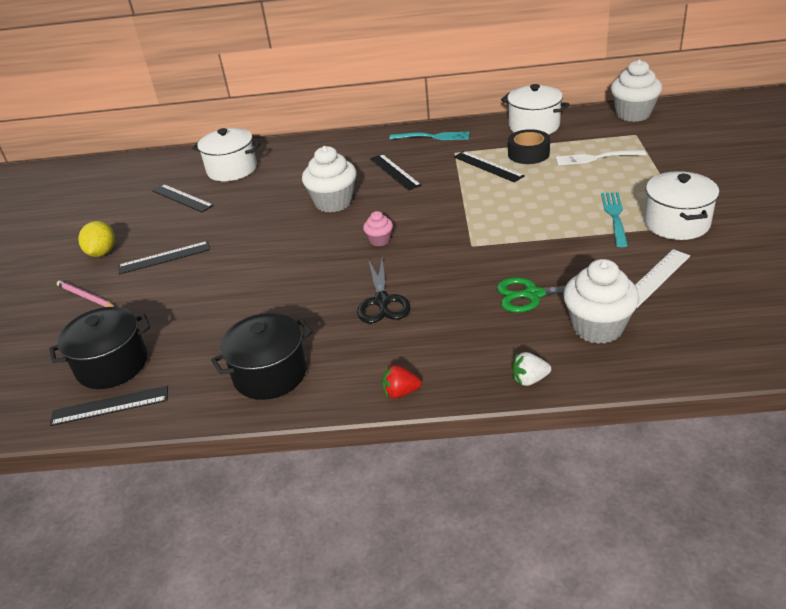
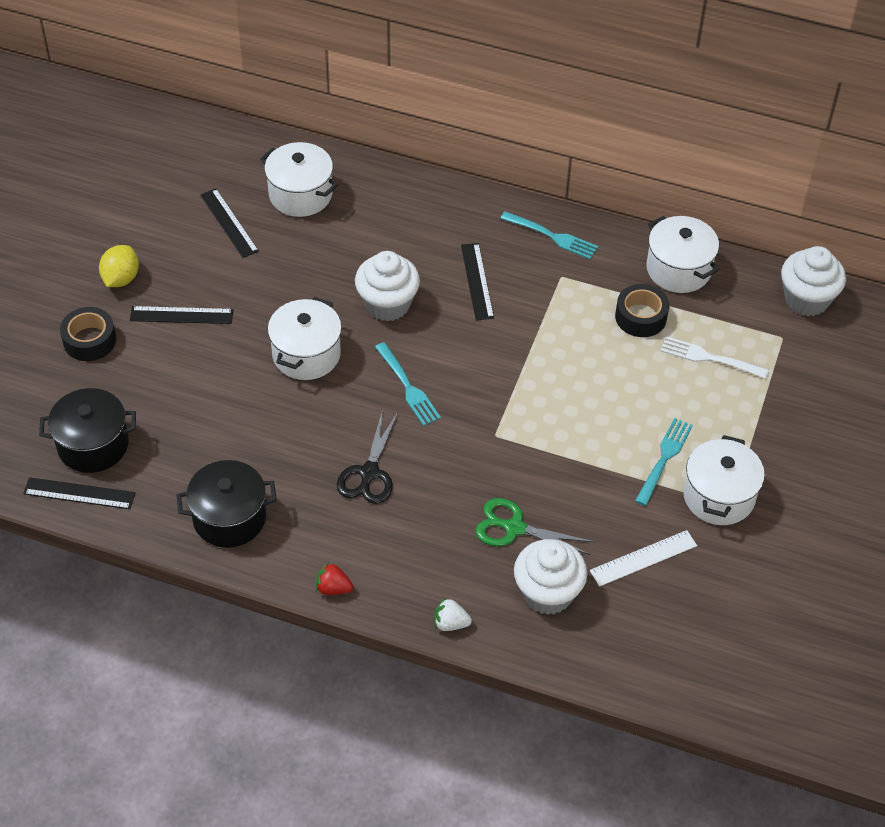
camera: 15 degrees right, 15 degrees up
pink pencil [57,280,115,307] -> black tape [60,307,116,361]
pink cupcake [363,211,393,246] -> turquoise fork [375,342,441,426]
black ruler [454,151,525,182] -> none
none -> white pot [268,297,342,380]

